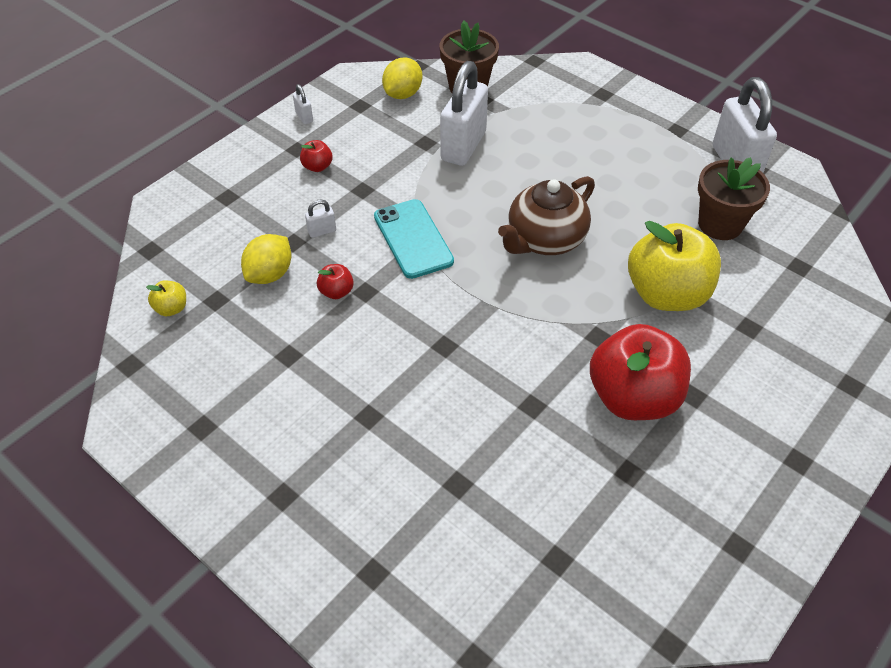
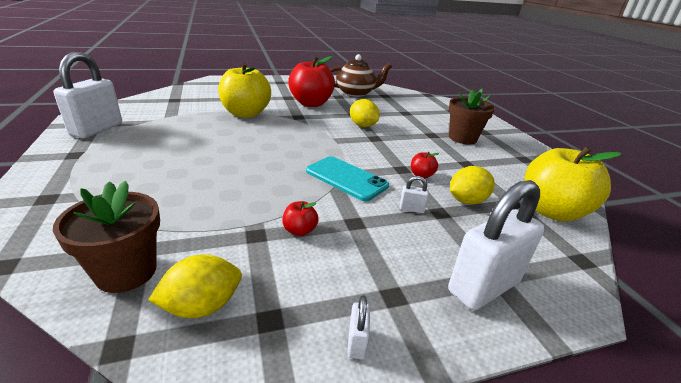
camera: 150 degrees left, 20 degrees down
yellow apple [146,280,186,316] -> yellow apple [524,146,622,222], size x2.43
red apple [300,140,333,172] -> red apple moved to [282,201,319,236]
turquoise phone [374,199,454,279] -> turquoise phone turned 60 degrees counterclockwise [306,156,389,201]
white padlock [440,61,488,166] -> white padlock moved to [448,180,545,311]
brown teapot [498,176,595,255] -> brown teapot moved to [330,54,392,97]
brown flower pot [698,157,770,240] -> brown flower pot moved to [449,89,495,144]
none -> yellow lemon [350,99,379,127]

